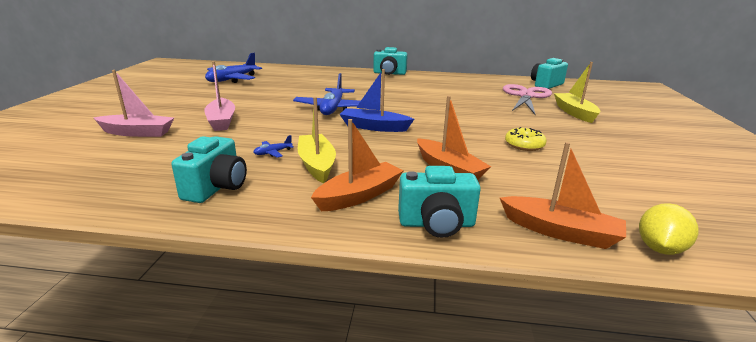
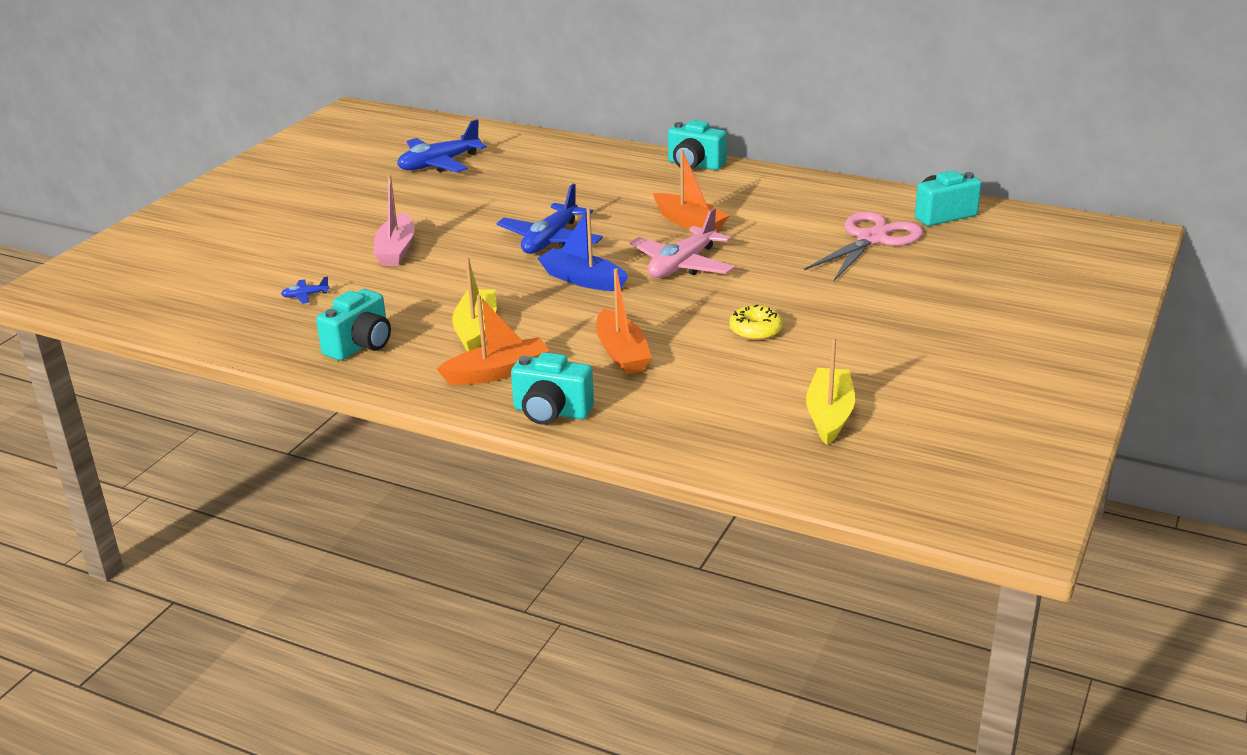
camera: 20 degrees right, 5 degrees up
pink boat [93,70,174,137] -> none
blue plane [253,135,294,158] -> blue plane moved to [281,277,330,304]
orange boat [500,142,626,249] -> orange boat moved to [653,149,730,231]
yellow boat [554,62,600,123] -> yellow boat moved to [806,337,855,445]
yellow lemon [639,203,698,255] -> none
none -> pink plane [630,208,734,278]

